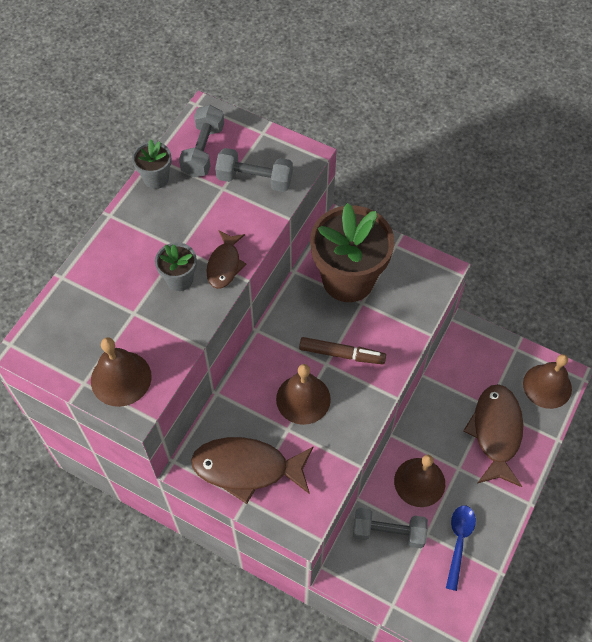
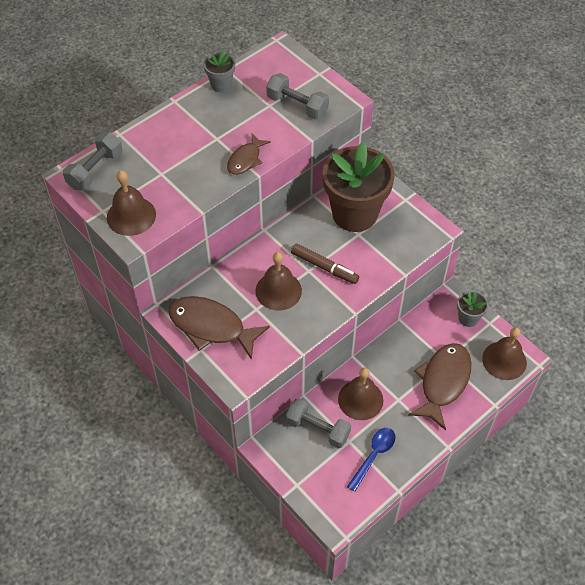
camera: 20 degrees right, 5 degrees down
grey flower pot [155,243,197,291] -> grey flower pot moved to [457,291,488,327]
grey dumbbell [179,105,224,178] -> grey dumbbell moved to [63,132,122,190]

